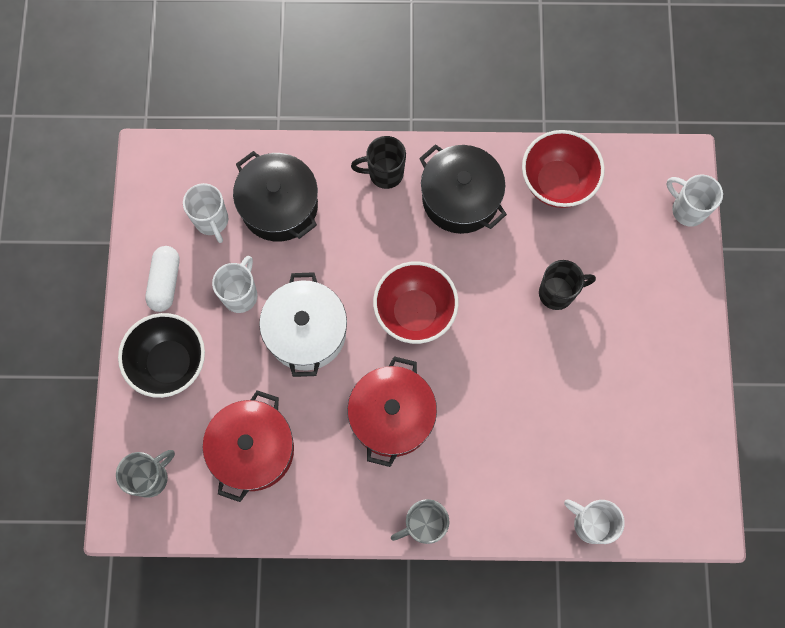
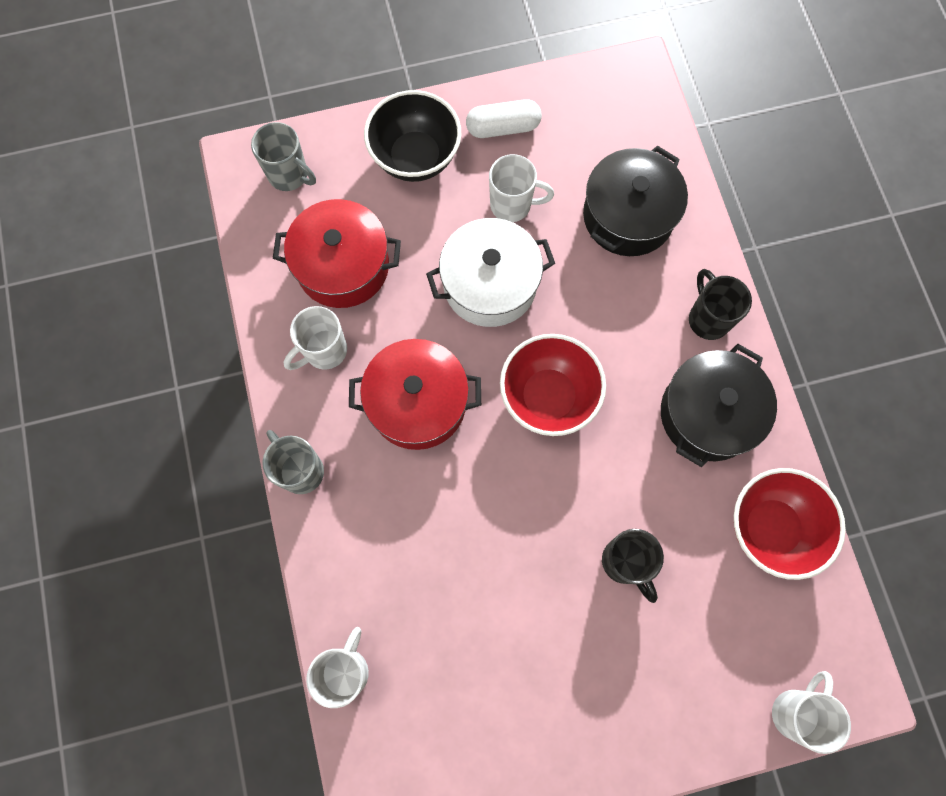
camera: 75 degrees right, 0 degrees up
white mug [183,183,228,243] -> white mug moved to [284,306,347,370]

